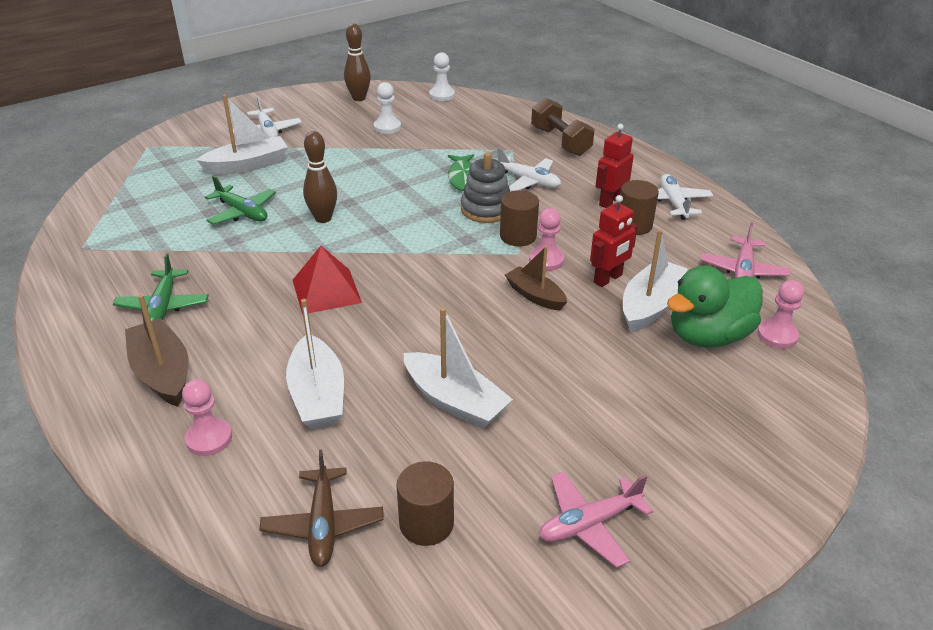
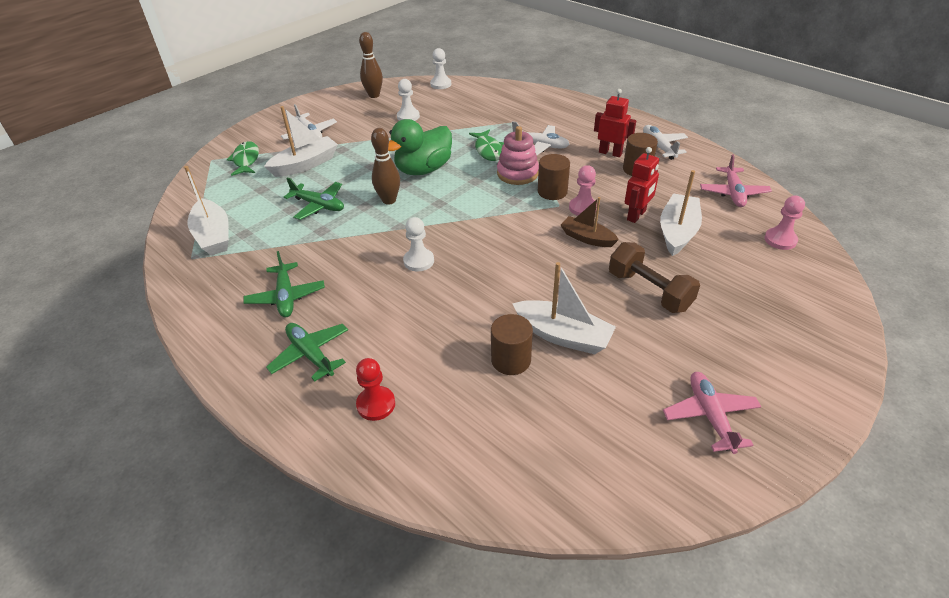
camera: 10 degrees left, 5 degrees up
brown boat [125,294,189,407] -> green plane [266,323,348,382]
pink pawn [182,379,232,456] -> red pawn [356,358,395,421]
brown plane [259,450,384,567] -> none
white boat [286,299,344,429] -> white boat moved to [184,166,229,255]
red pyramid [293,246,362,315] -> white pawn [403,217,434,272]
brown cylinder [396,461,454,546] -> brown cylinder moved to [491,314,533,375]
grey stacking toy [461,152,510,223] -> pink stacking toy [497,126,539,185]
brown dumbbell [531,97,595,156] -> brown dumbbell moved to [609,242,700,313]
pink plane [539,472,653,568] -> pink plane turned 120 degrees clockwise [663,372,761,454]
red robot [595,124,634,208] -> red robot turned 90 degrees clockwise [594,89,636,157]
green duck [667,266,763,348] -> green duck moved to [388,119,452,175]
none -> green fish [227,141,259,176]

